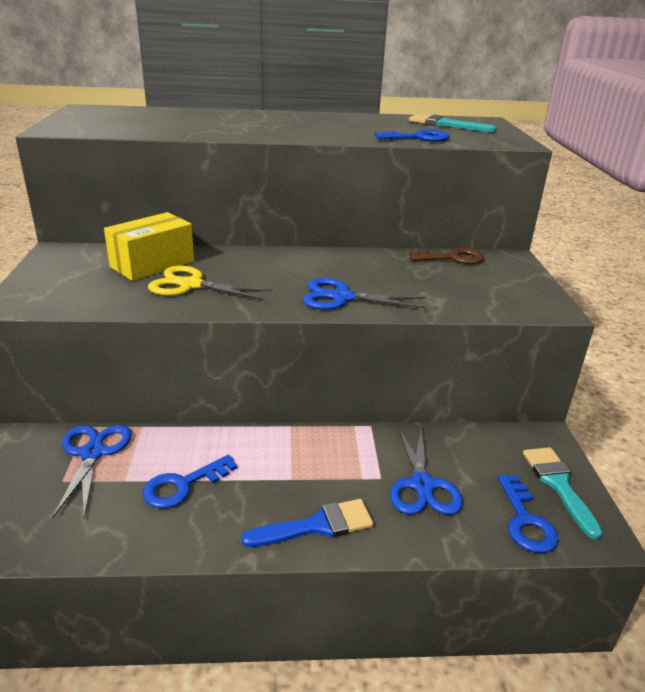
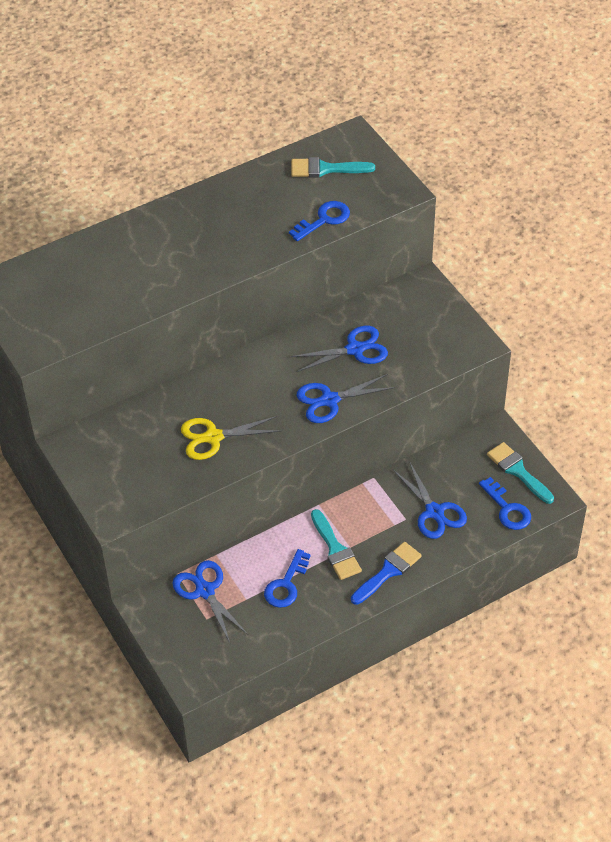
camera: 25 degrees left, 20 degrees up
yellow box [104,212,194,281] -> none
brown key [409,248,484,264] -> none
none -> blue scissors [290,326,388,372]
none -> turquoise brush [311,509,362,580]

